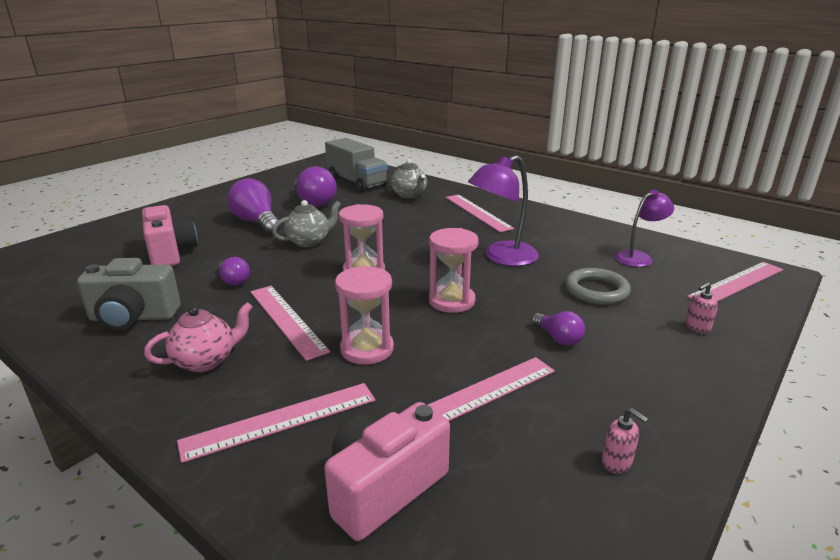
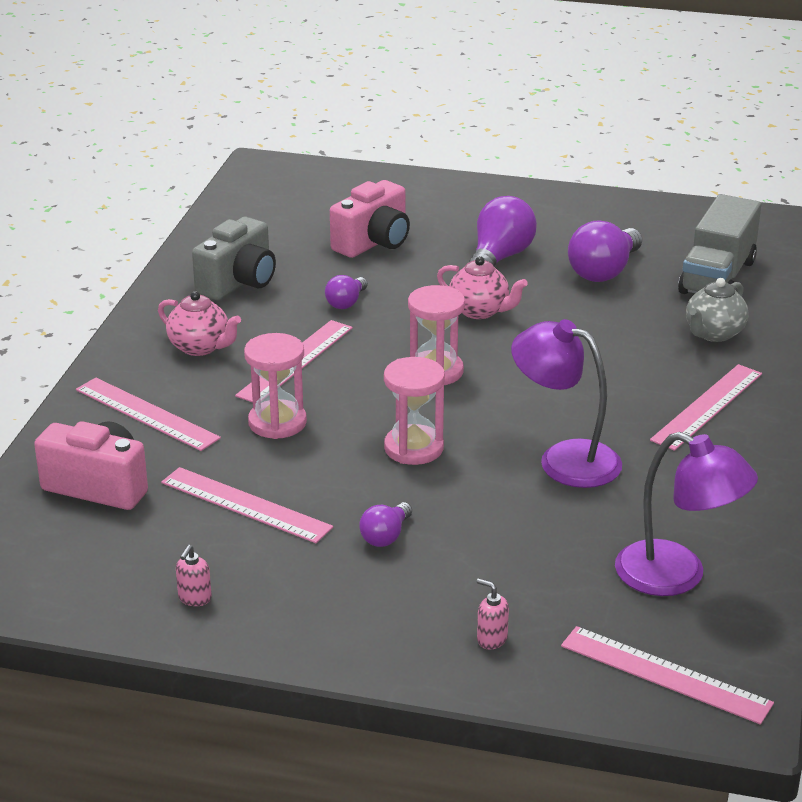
camera: 65 degrees right, 5 degrees up
grey camera [77,258,181,330] -> grey camera turned 120 degrees counterclockwise [192,217,276,300]
grey teapot [272,200,341,247] -> pink teapot [437,256,528,319]
grey ring [565,268,631,305] -> none
purple lamp [615,190,674,267] -> purple lamp [615,432,758,596], size x1.51

